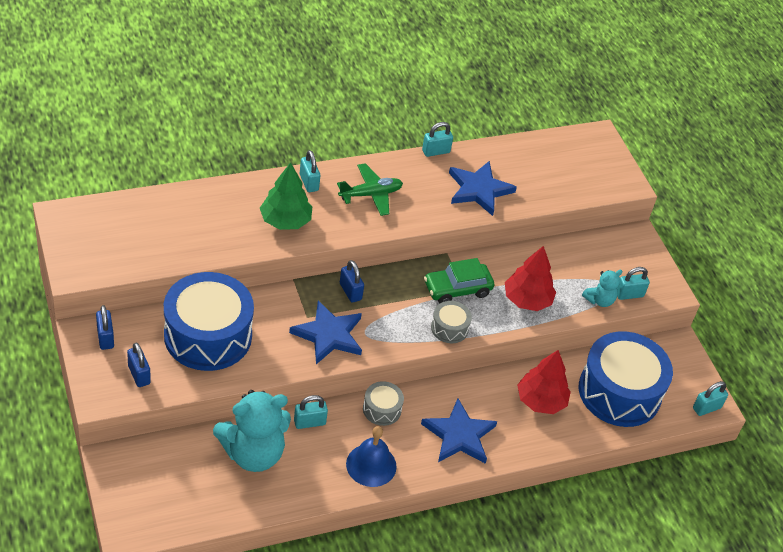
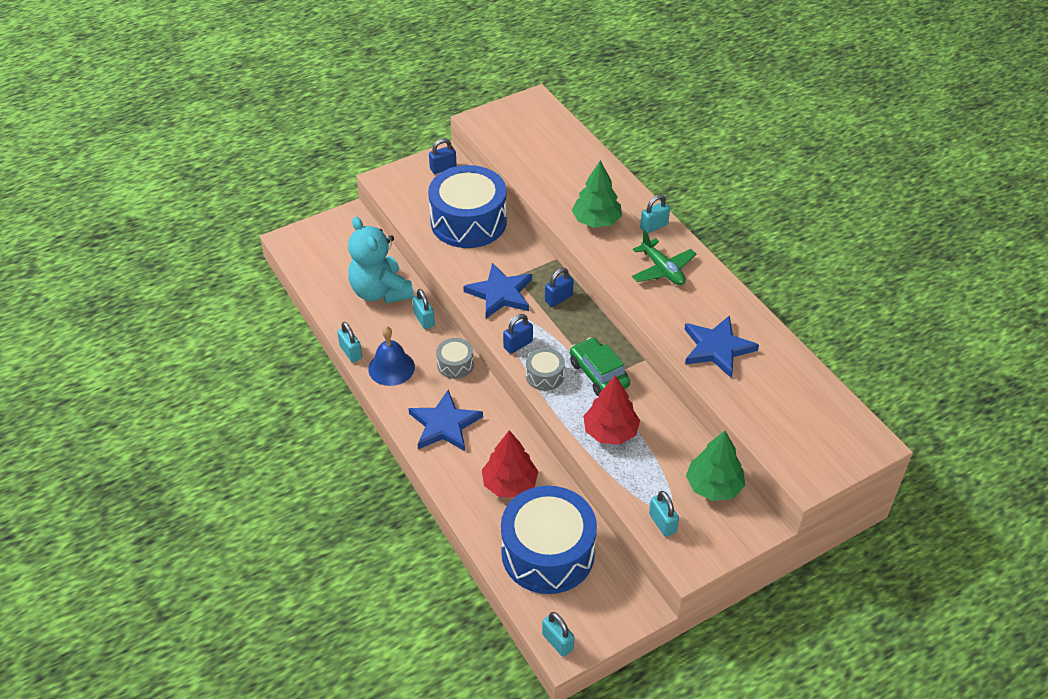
camera: 85 degrees right, 0 degrees up
blue padlock [127,343,151,387] -> blue padlock moved to [503,314,533,354]
turquoise padlock [422,122,453,157] -> turquoise padlock moved to [337,322,362,362]
turquoise teddy bear [582,270,623,307] -> none
none -> green tree [686,431,745,501]

